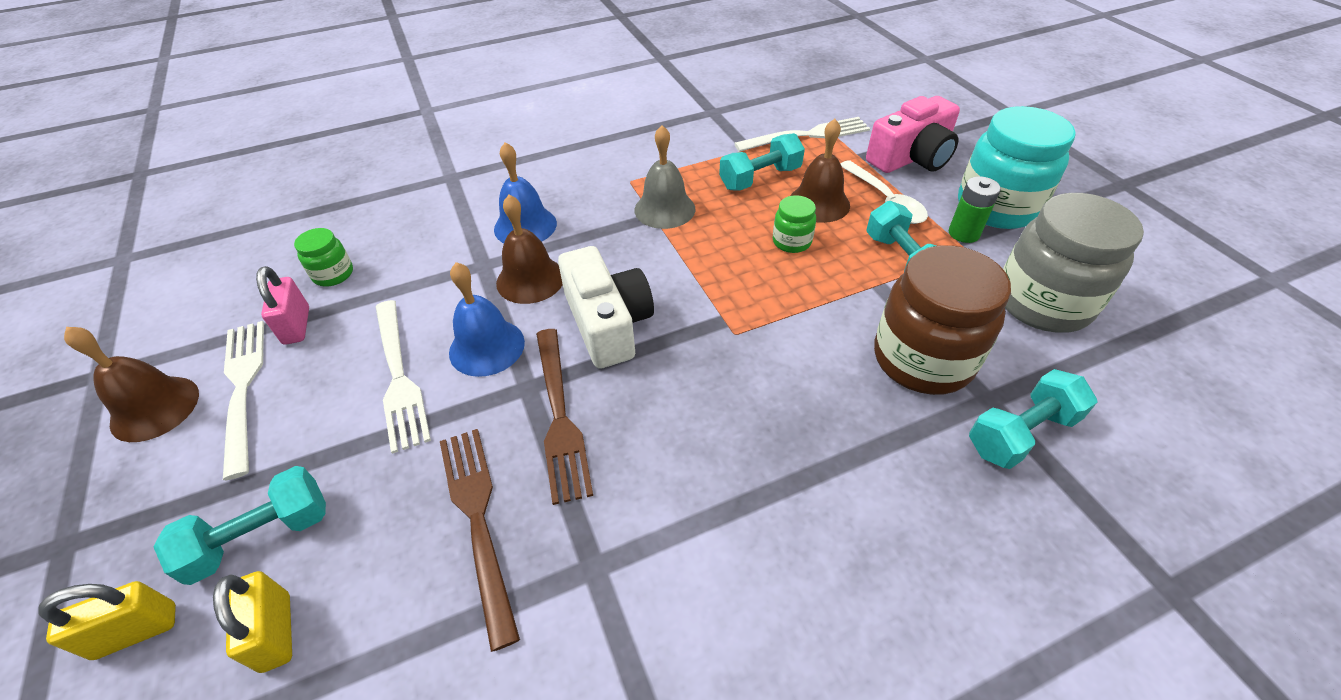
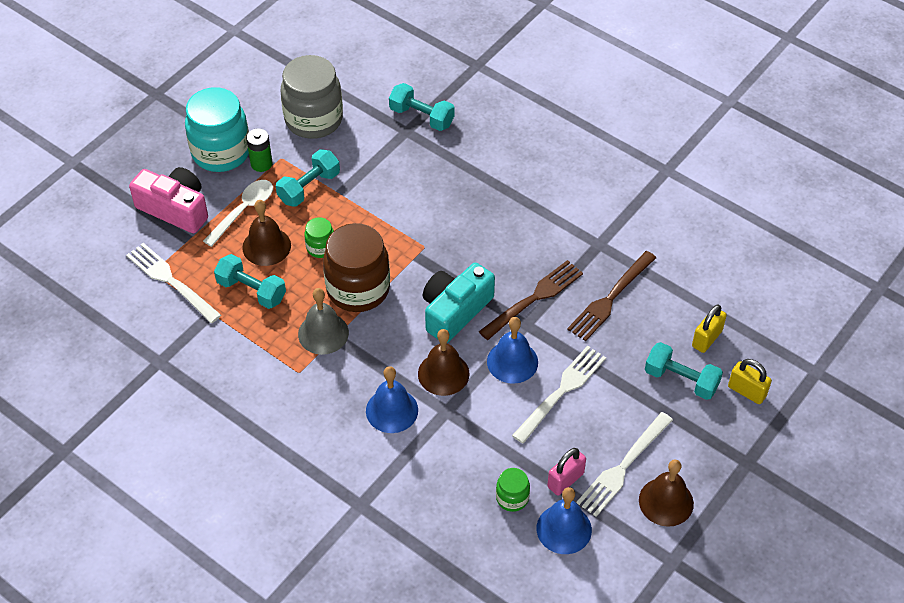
camera: 120 degrees left, 5 degrees up
white camera [558,246,654,369] -> turquoise camera [423,263,495,343]
brown jar [874,245,1011,395] -> brown jar moved to [323,223,390,312]
none -> blue bell [537,487,592,554]

